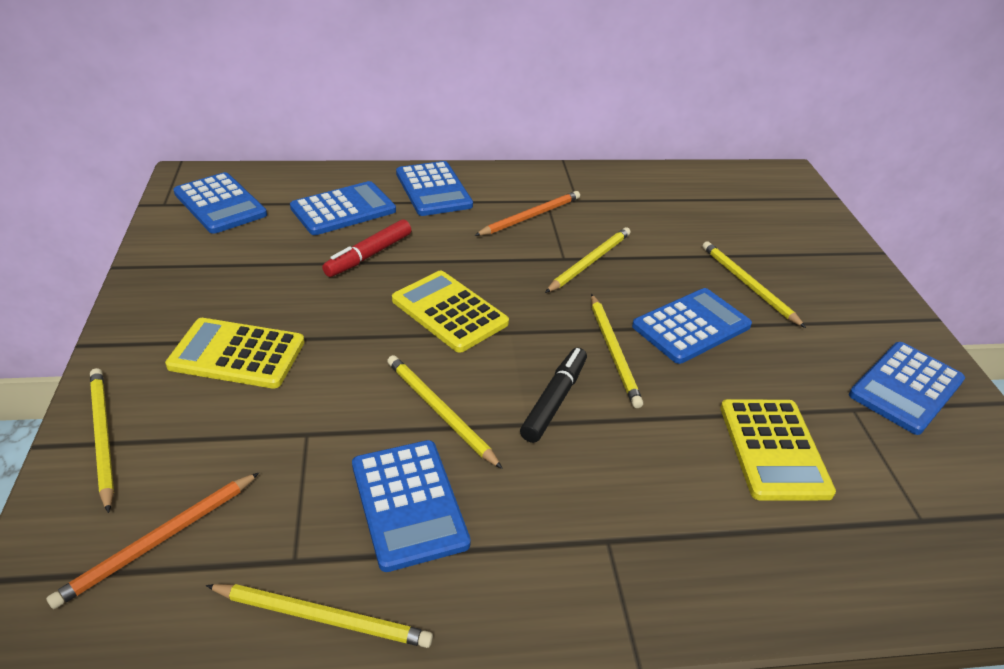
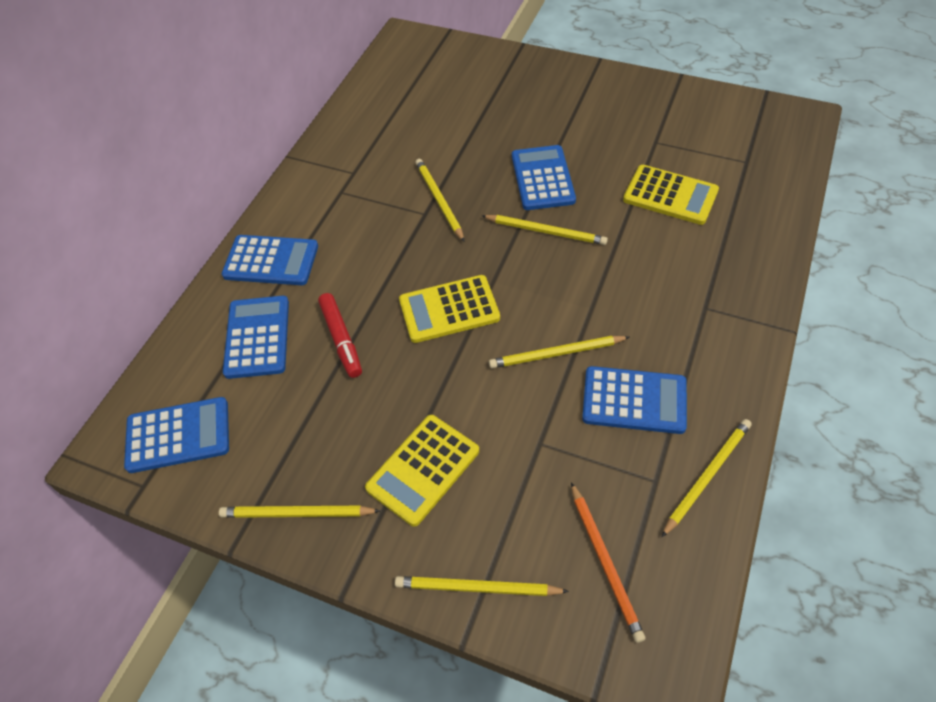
camera: 55 degrees left, 15 degrees up
orange pencil [475,191,580,236] -> none
black marker [520,347,587,443] -> none
yellow pencil [702,241,806,328] -> yellow pencil moved to [219,506,380,518]
blue calculator [849,342,965,435] -> none

